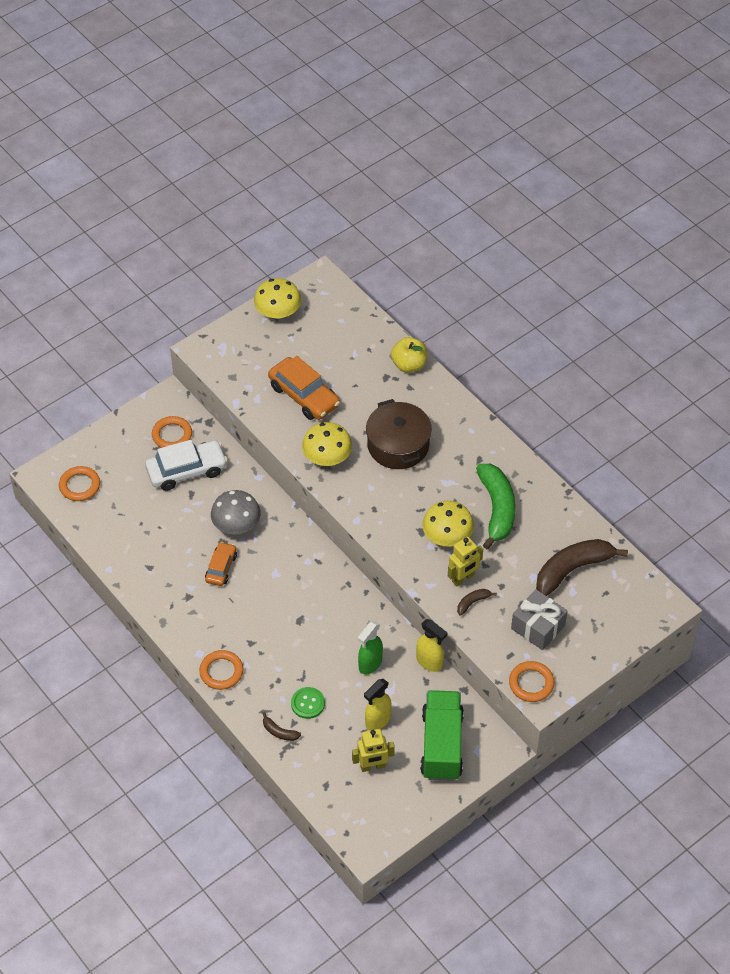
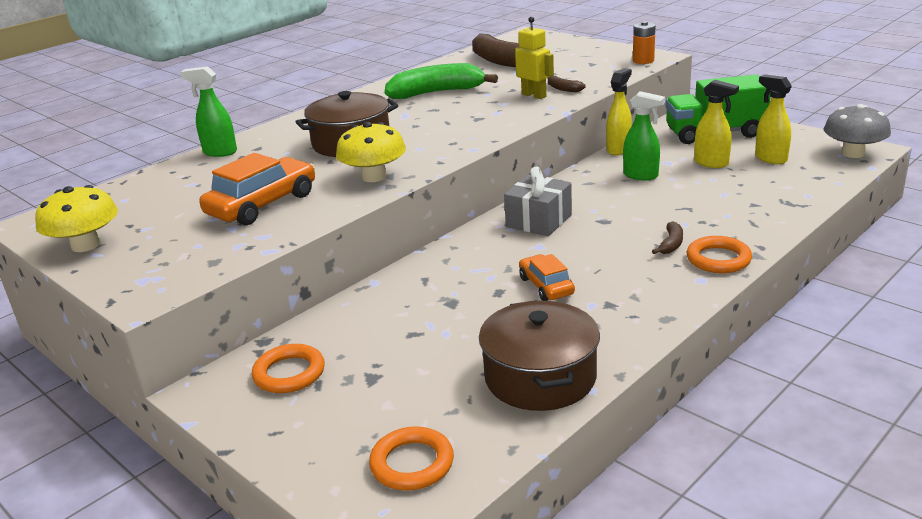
camera: 95 degrees left, 25 degrees down
white car [145,440,228,491] -> none
orange car [205,542,237,586] -> orange car turned 60 degrees clockwise [519,254,575,301]
grey mushroom [211,490,261,535] -> grey mushroom moved to [824,104,891,158]
brown banana [262,712,301,741] -> brown banana moved to [652,221,683,254]
green button [291,687,325,719] -> none
yellow robot [352,729,395,772] -> yellow spray bottle [755,75,792,164]
yellow apple [391,337,427,372] -> green spray bottle [180,66,237,157]
yellow mushroom [422,501,474,547] -> none
orange ring [509,661,555,702] -> orange battery [633,21,656,64]
grey gift [511,589,568,650] -> grey gift moved to [504,166,572,236]
none -> brown pot [479,300,600,411]

